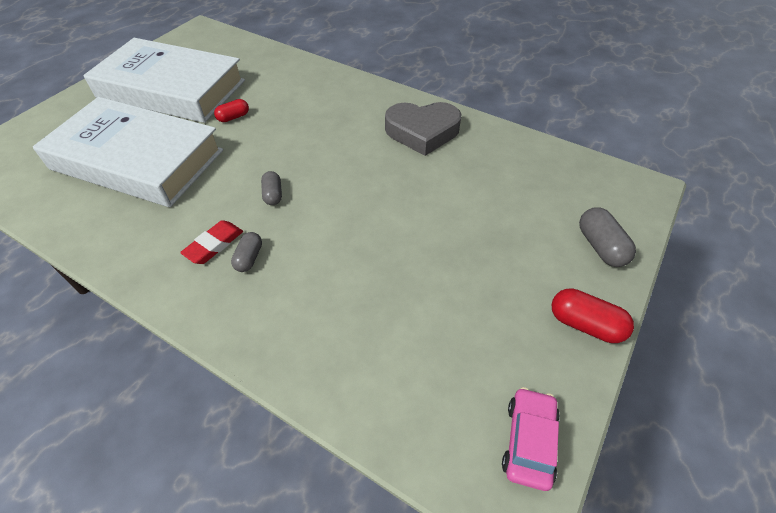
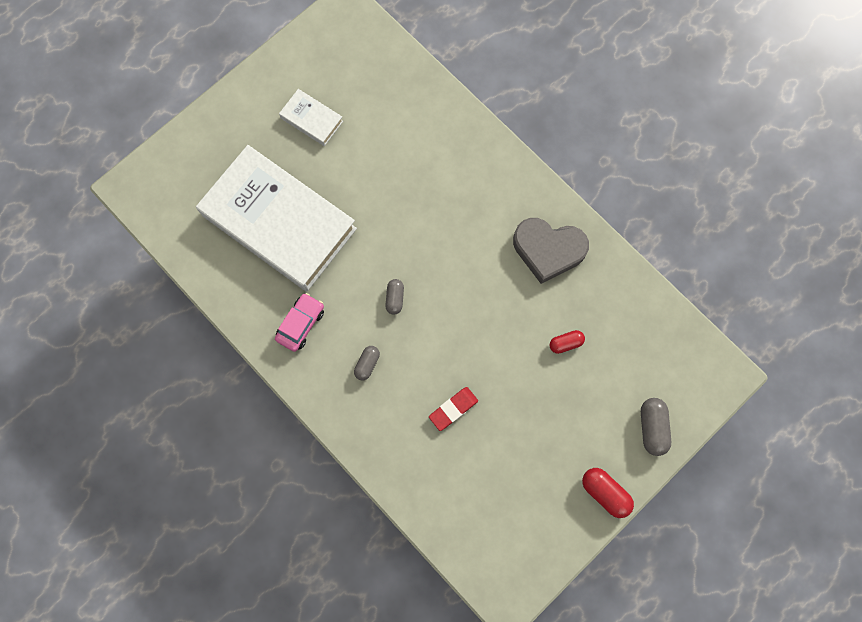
camera: 15 degrees right, 25 degrees up
white book [84,38,245,123] -> white book [279,89,343,146], size x0.42
red eraser [180,220,243,264] -> red eraser moved to [429,387,478,431]
red capsule [214,99,249,122] -> red capsule moved to [550,330,585,354]
pink car [502,387,560,491] -> pink car moved to [275,293,324,352]

